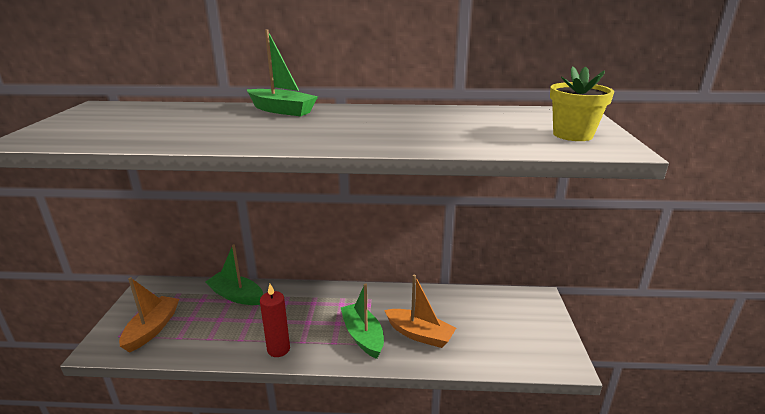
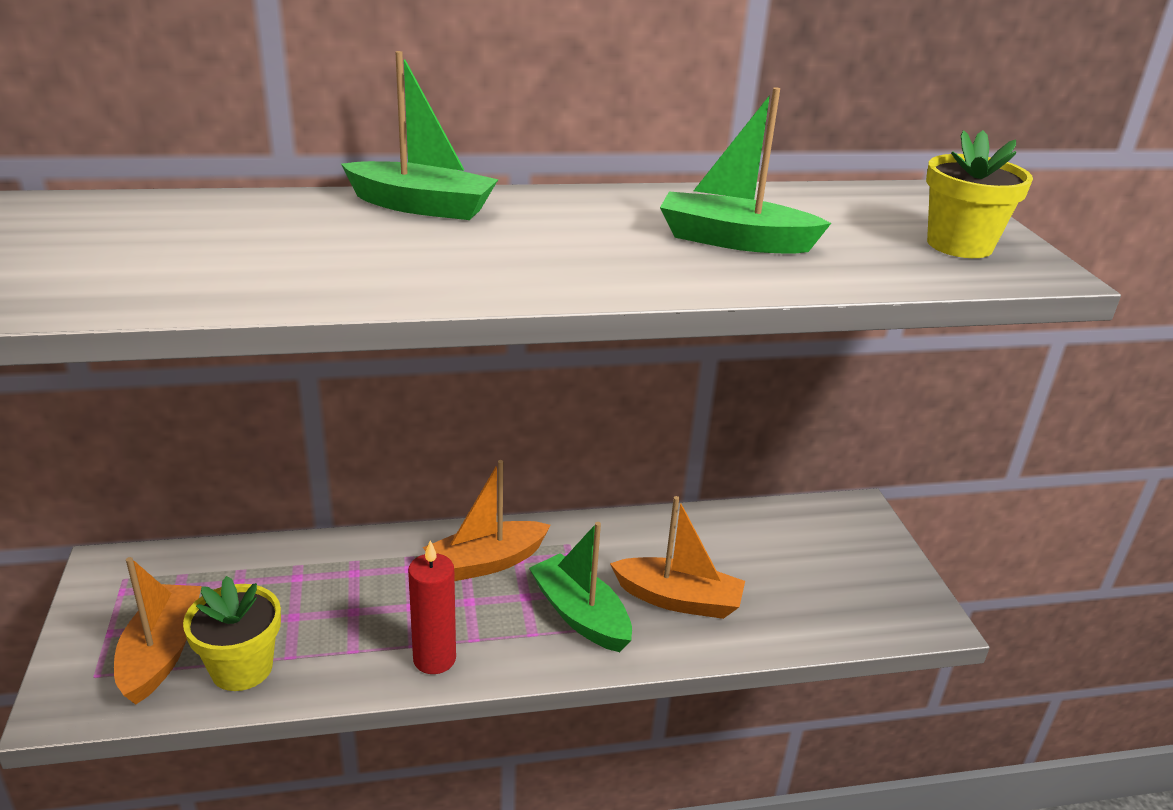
camera: 15 degrees left, 5 degrees up
green boat [206,244,263,305] -> green boat moved to [660,87,831,254]
none -> yellow flower pot [183,576,281,691]
none -> orange boat [423,460,551,581]

